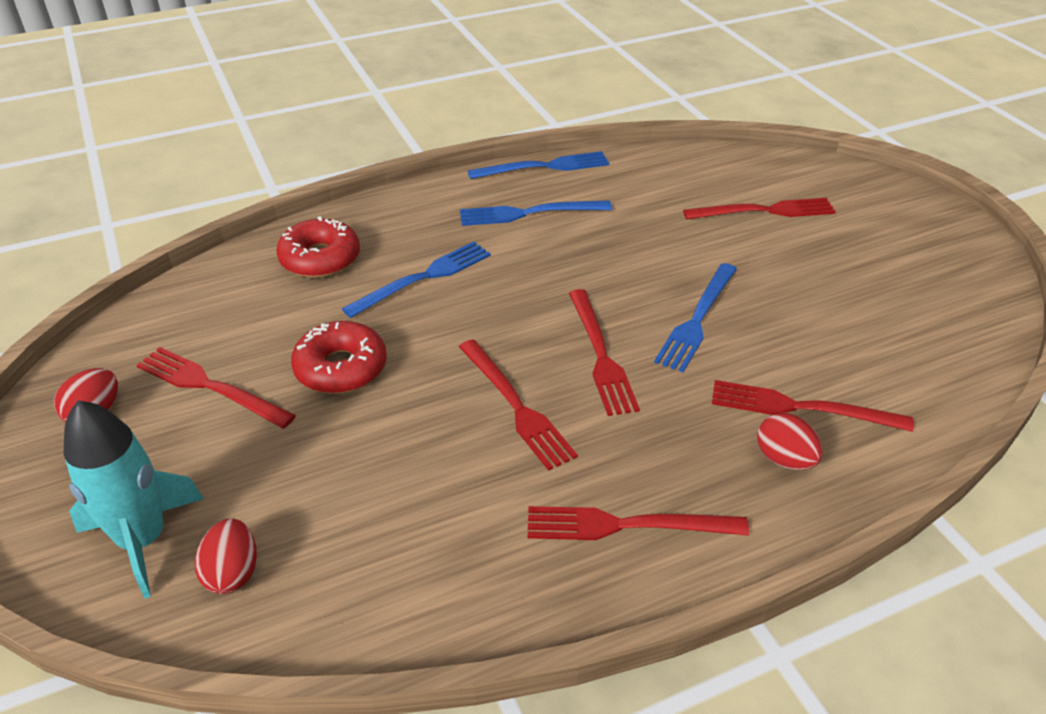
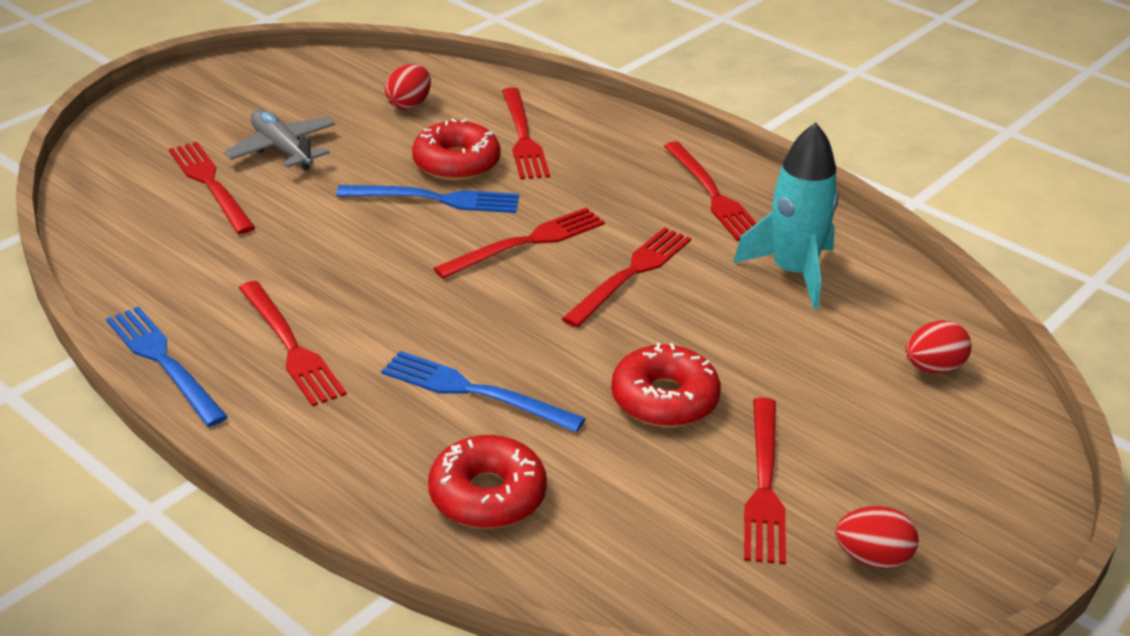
camera: 115 degrees left, 5 degrees down
turquoise rocket [64,400,204,599] -> turquoise rocket moved to [733,123,839,309]
blue fork [460,200,612,226] -> red fork [239,281,347,406]
red egg [757,413,823,470] -> red egg moved to [385,64,431,110]
none -> grey plane [224,110,335,171]
none -> red donut [412,118,501,181]

